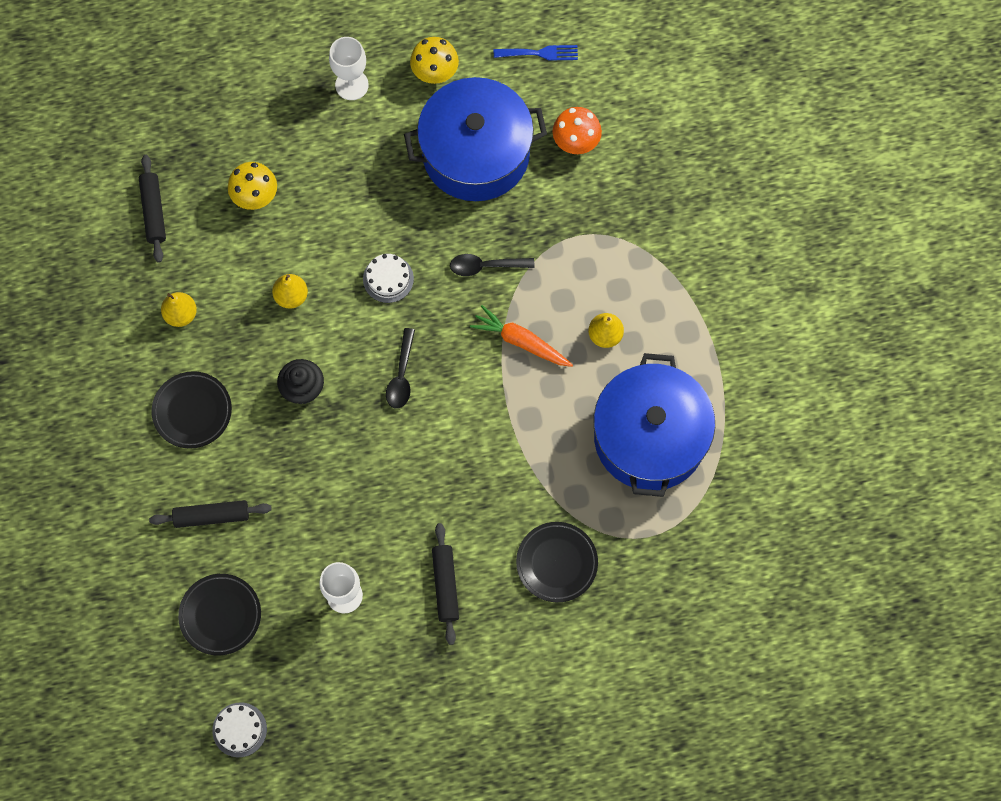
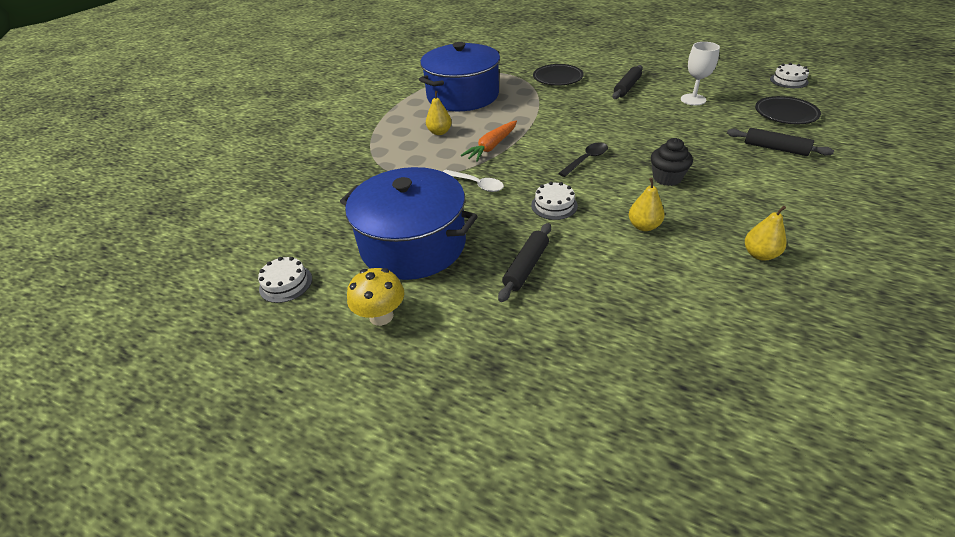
camera: 140 degrees left, 30 degrees down
black rolling pin [139,155,166,263] -> black rolling pin moved to [498,223,551,302]
black plate [151,371,232,449] -> none
yellow mushroom [228,162,277,210] -> none
white goblet [329,37,369,100] -> none
black spoon [450,254,535,276] -> white spoon [443,170,504,192]
orange carrot [470,305,573,367] -> orange carrot turned 60 degrees clockwise [460,121,517,162]
blue fork [494,45,578,61] -> white cake [258,257,312,303]
orange mushroom [553,107,602,154] -> none

